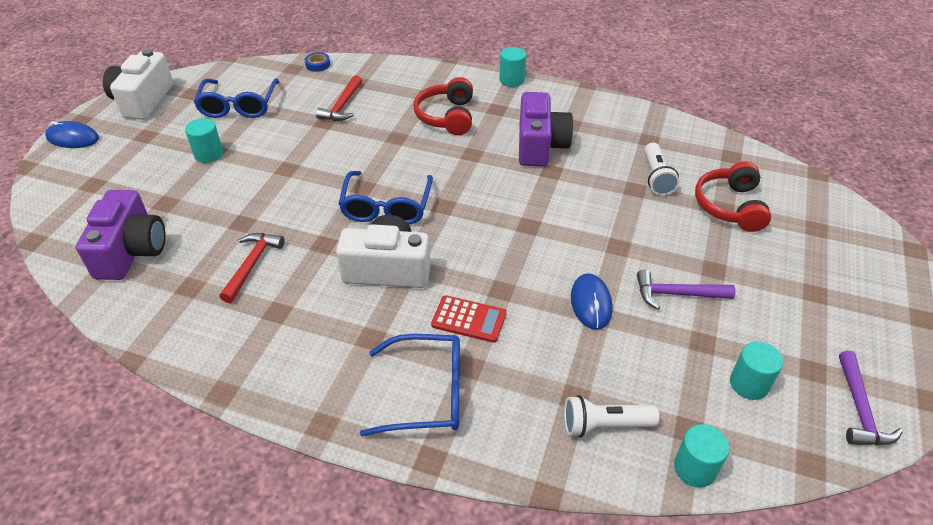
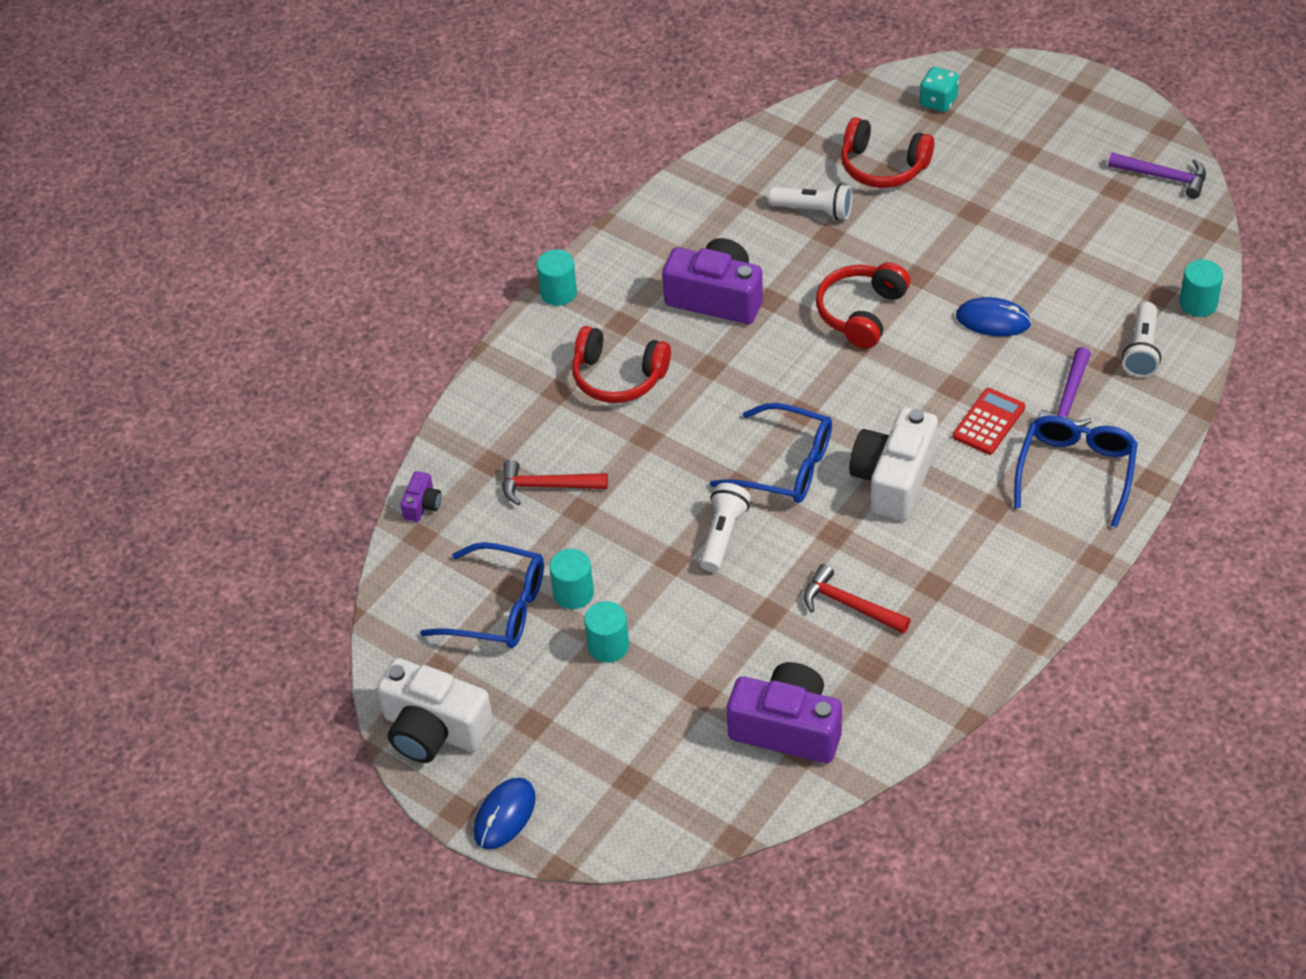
camera: 70 degrees left, 5 degrees up
blue tape [305,52,330,72] -> purple camera [401,471,442,522]
red hammer [316,75,362,121] -> red hammer turned 150 degrees clockwise [502,460,608,506]
purple hammer [637,270,735,309] -> purple hammer moved to [1038,347,1092,427]
turquoise cylinder [730,341,783,400] -> turquoise cylinder moved to [549,549,594,609]
none -> white flashlight [700,483,751,572]
none -> red headphones [816,262,910,348]
none -> turquoise dice [920,67,959,112]

